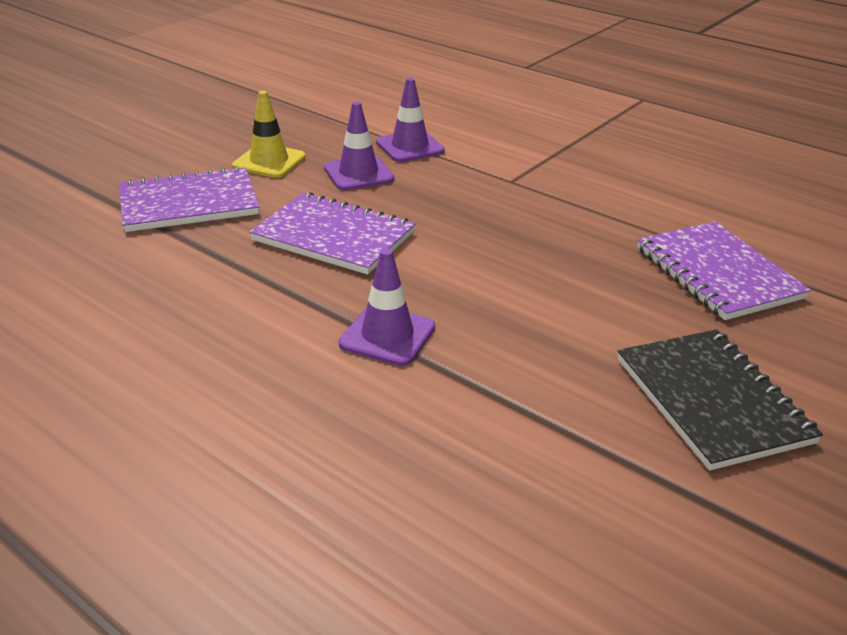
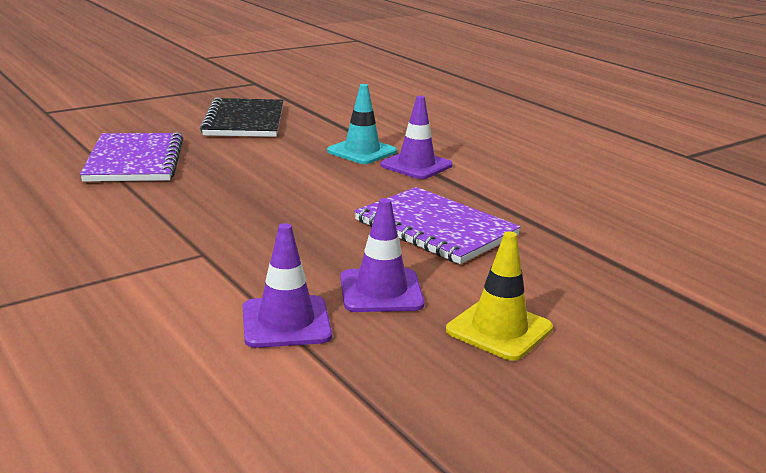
camera: 165 degrees left, 10 degrees down
purple notebook [119,166,259,232] -> none
none -> turquoise traffic cone [327,84,397,164]

